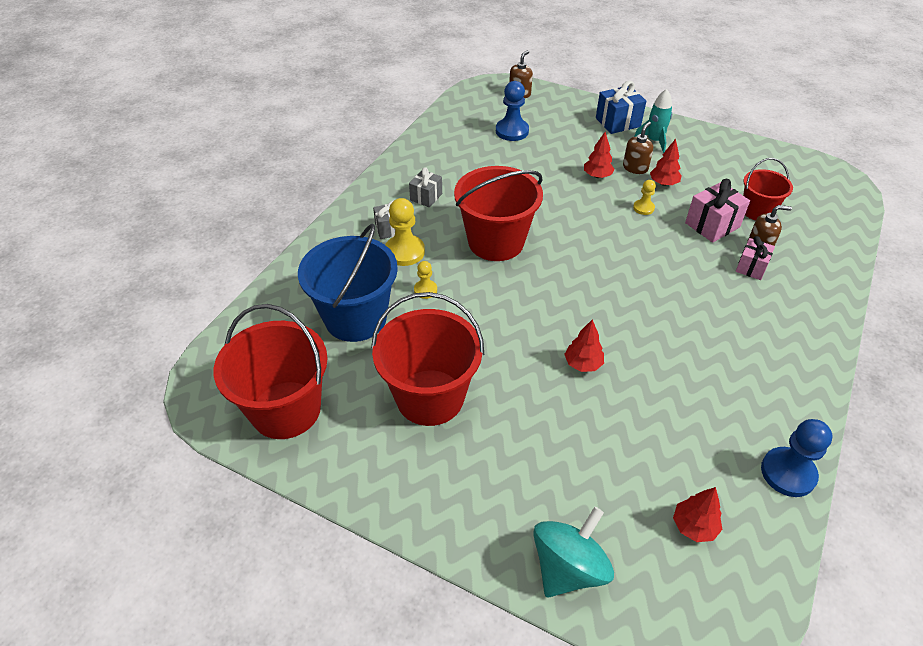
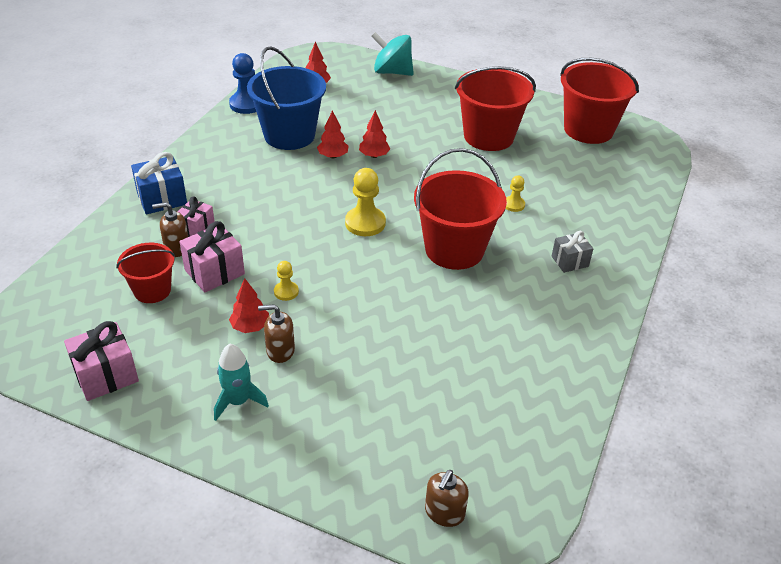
camera: 175 degrees right, 5 degrees down
blue bucket [298,223,398,342] -> blue bucket moved to [247,46,326,150]
yellow pawn [385,198,425,266] -> yellow pawn moved to [345,168,386,236]
grey gift [409,167,442,207] -> none
blue pawn [496,81,529,141] -> none
turquoise spinning top [533,507,614,597] -> turquoise spinning top turned 75 degrees clockwise [371,32,414,76]
red tree [584,132,615,178] -> red tree moved to [317,111,349,159]
blue gift [596,81,646,134] -> blue gift moved to [131,152,187,214]
brown soap dispenser [623,122,653,174] -> brown soap dispenser turned 60 degrees clockwise [258,304,295,363]
none -> pink gift [64,321,139,401]

